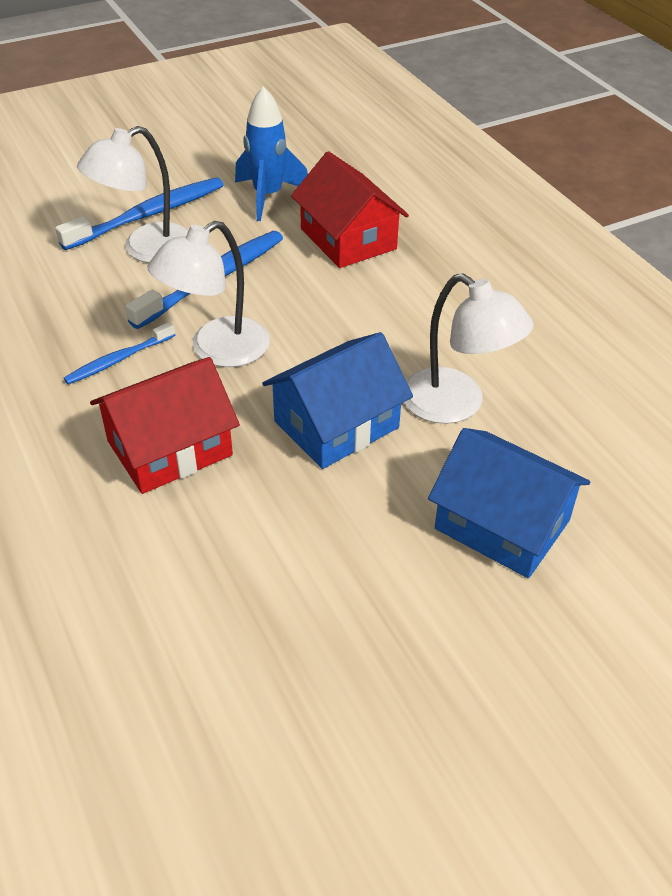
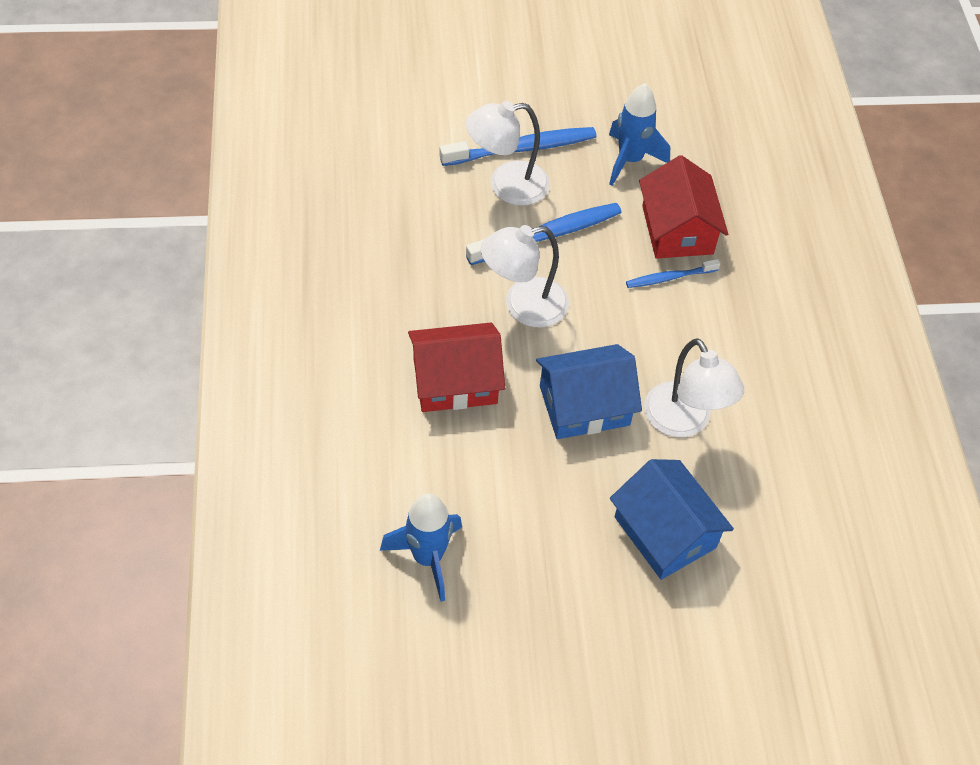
camera: 20 degrees right, 10 degrees up
blue toothbrush [64,322,175,385] -> blue toothbrush moved to [626,259,720,288]
none -> blue rocket [380,493,462,602]

